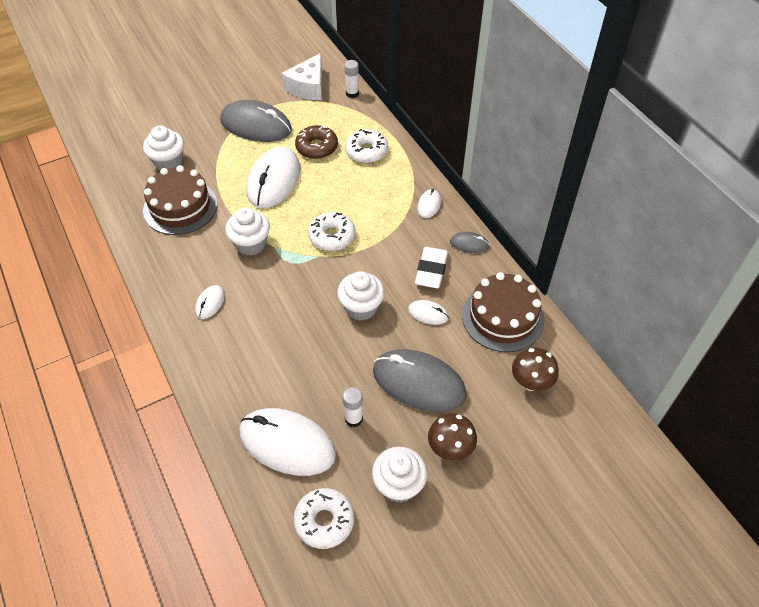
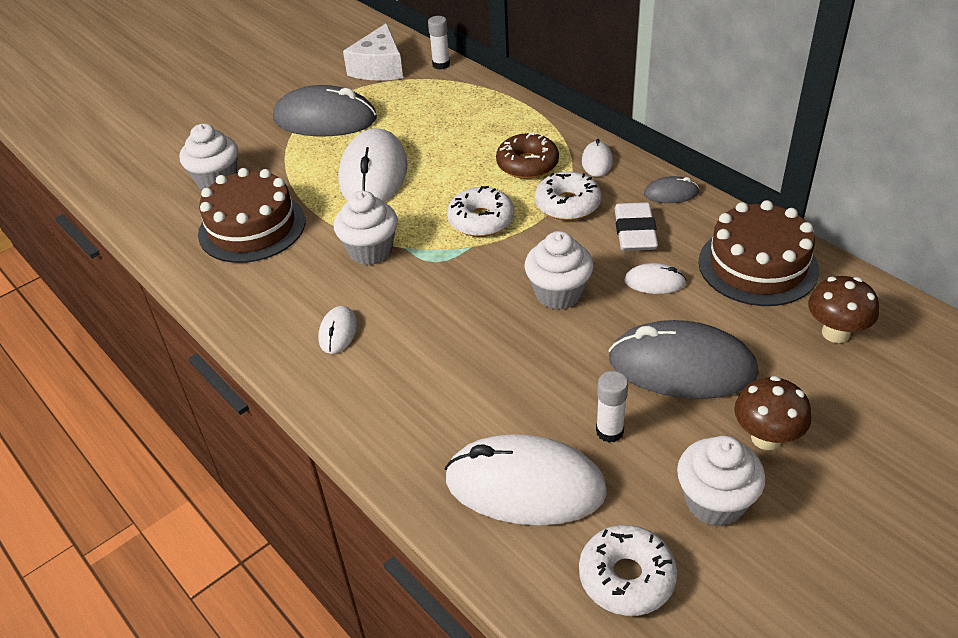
camera: 10 degrees left, 10 degrees down
brown donut [295,125,338,159] -> brown donut moved to [496,133,559,179]
white donut [345,129,388,163] -> white donut moved to [535,171,601,221]

